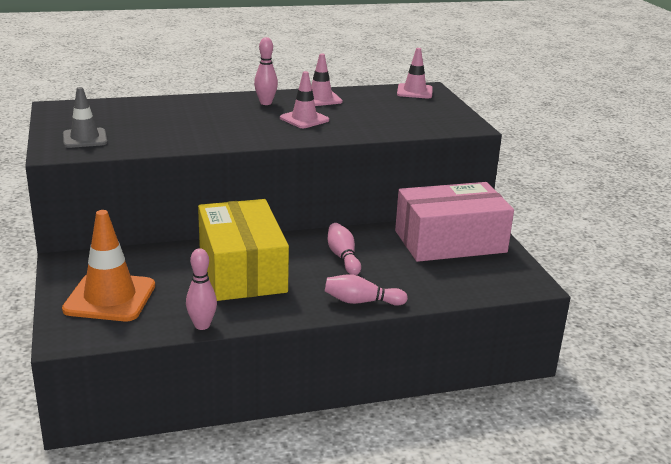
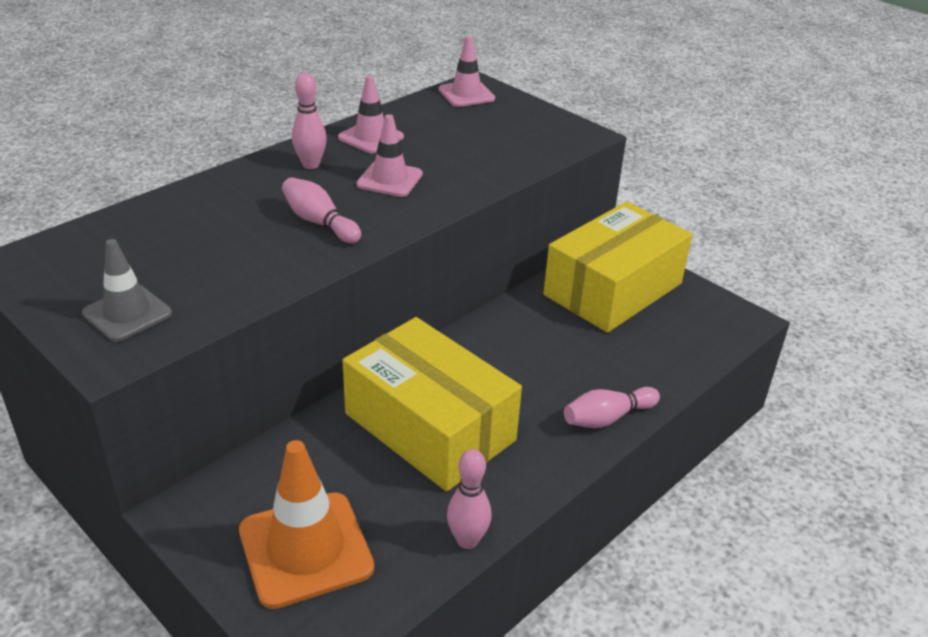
camera: 30 degrees left, 10 degrees up
pink bowling pin [327,223,361,275] -> pink bowling pin moved to [282,177,361,243]
pink box [395,182,514,262] -> yellow box [543,202,692,333]

